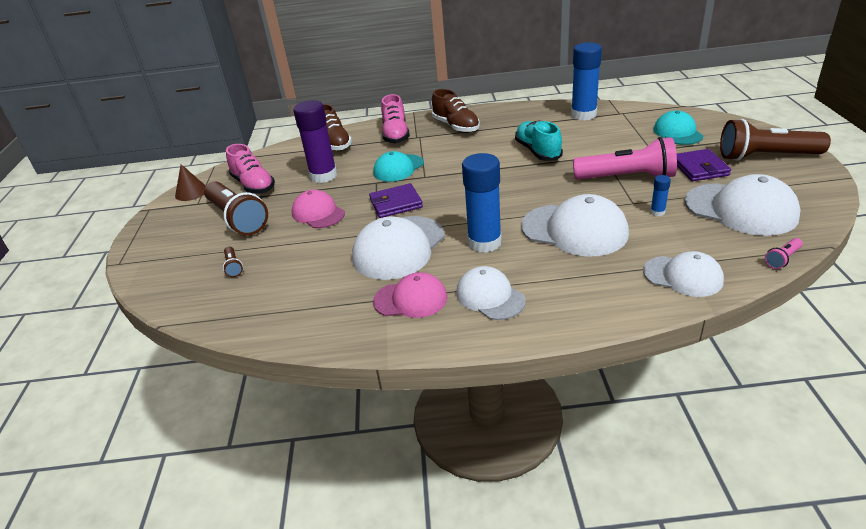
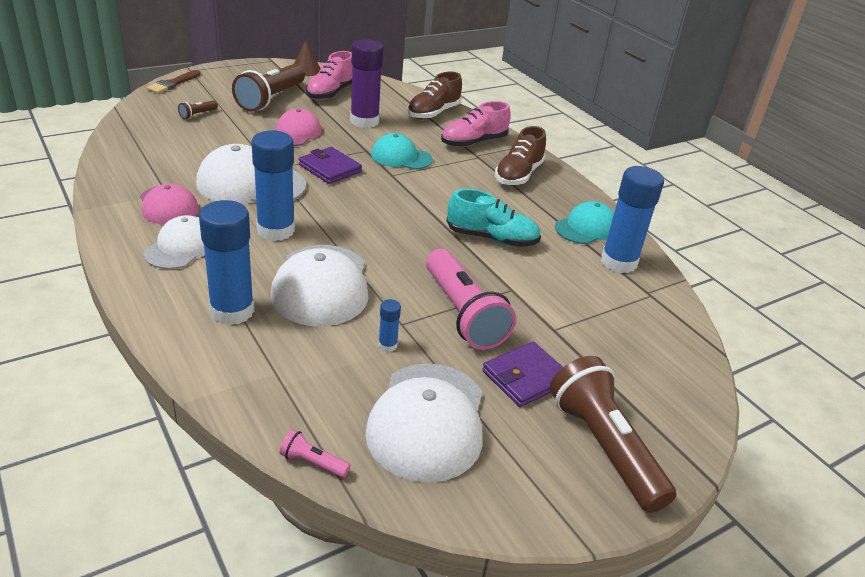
camera: 55 degrees right, 0 degrees up
turquoise shoe [515,120,563,161] -> turquoise shoe turned 60 degrees clockwise [446,189,541,247]
white cap [643,251,724,297] -> none
turquoise cap [654,111,703,145] -> turquoise cap moved to [555,201,614,244]
none -> brown brush [147,70,201,94]
none -> blue glue stick [199,200,254,325]

